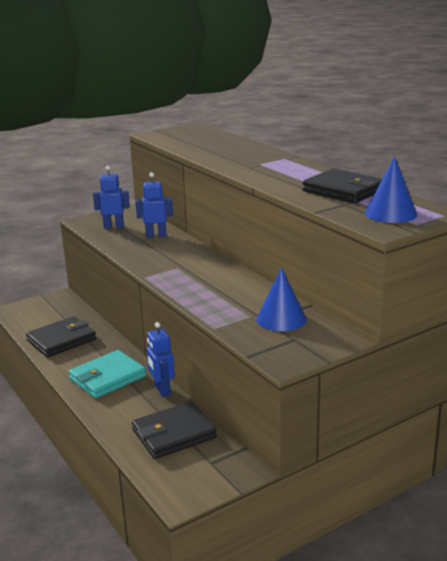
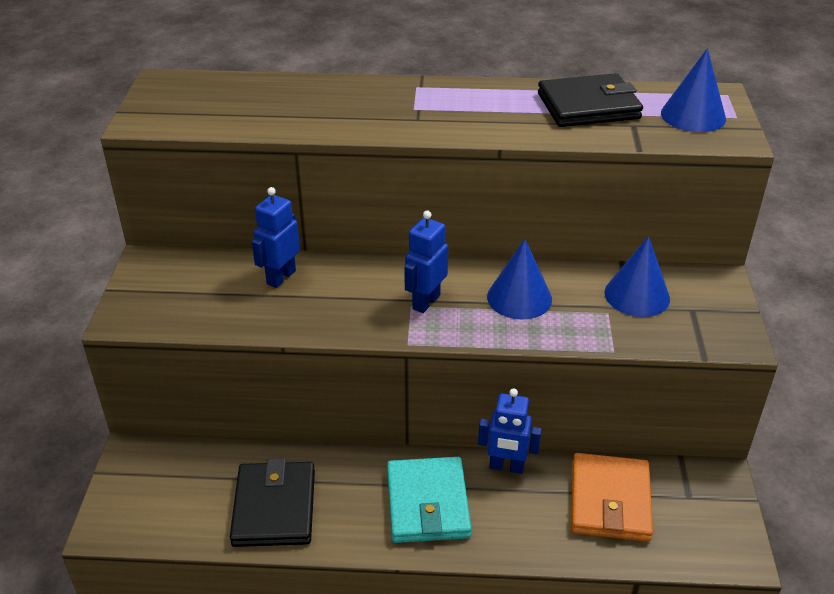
camera: 55 degrees left, 15 degrees up
blue robot [93,166,130,229] -> blue robot moved to [404,211,448,313]
black wallet [132,402,217,459] -> orange wallet [571,453,653,542]
none -> blue cone [487,239,552,320]

